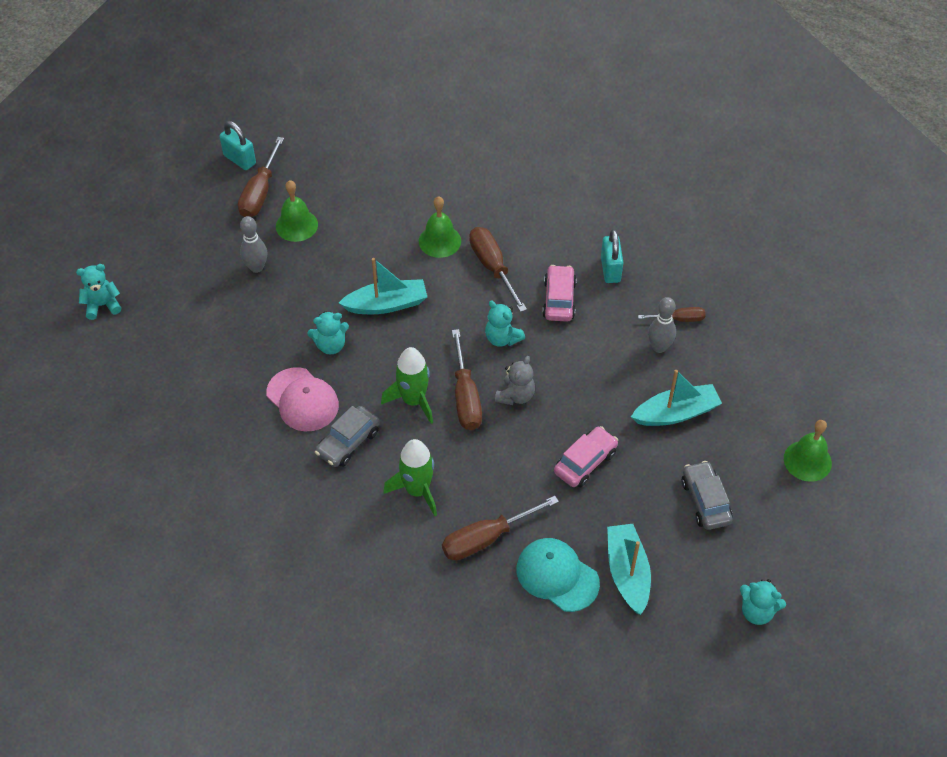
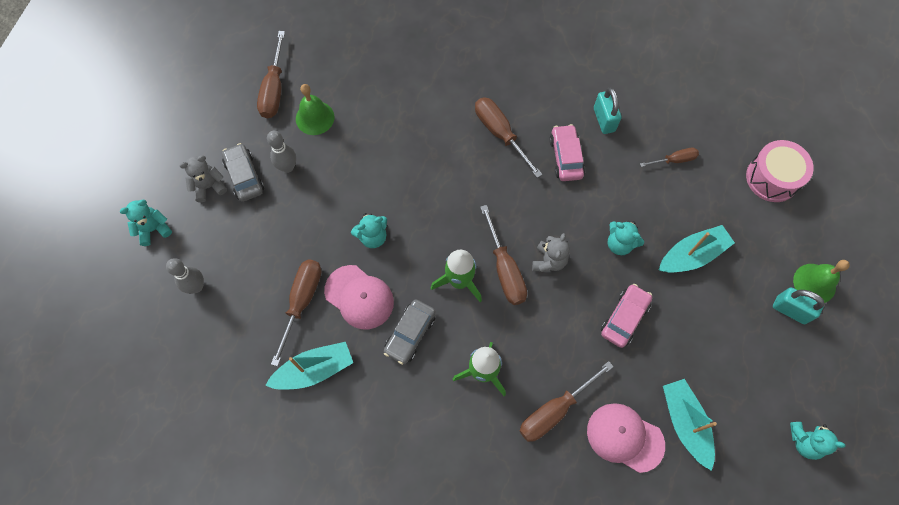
camera: 10 degrees left, 15 degrees up
turquoise padlock [219,121,256,170] -> turquoise padlock moved to [773,287,825,324]
turquoise boat [339,258,427,314] -> turquoise boat moved to [265,342,353,390]
green bell [419,196,461,258] -> none
turquoise teddy bear [485,301,525,347] -> turquoise teddy bear moved to [608,221,644,255]
turquoise cap [516,538,600,612] -> pink cap [587,403,665,473]
grey bowling pin [648,297,676,353] -> grey bowling pin moved to [166,258,204,294]
grey car [682,461,732,530] -> grey car moved to [222,143,264,202]
none -> grey teddy bear [179,155,227,202]
none -> brown screwdriver [271,259,321,366]
none -> pink drum [746,140,814,202]

